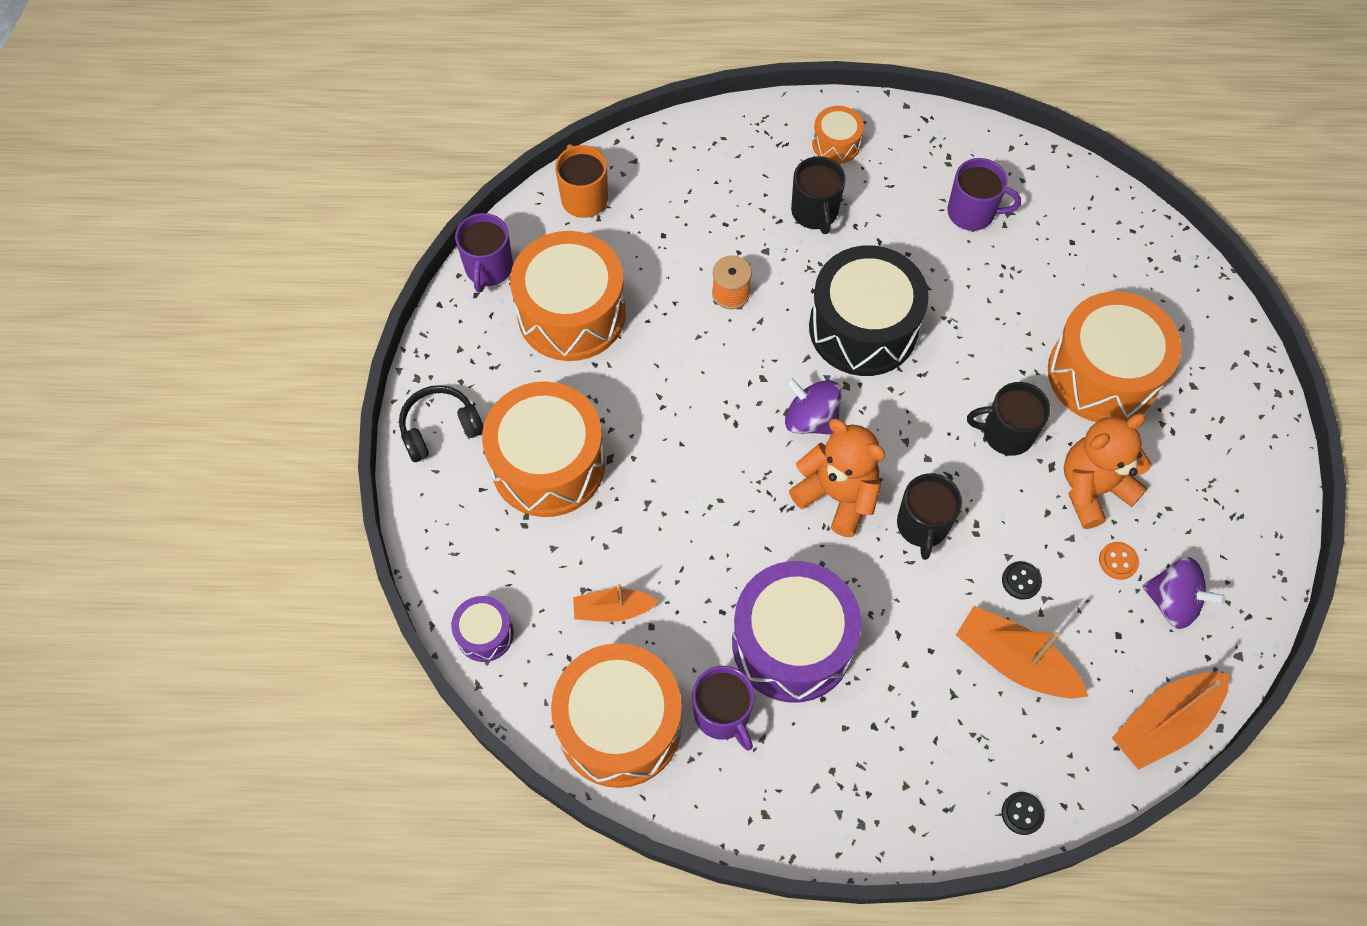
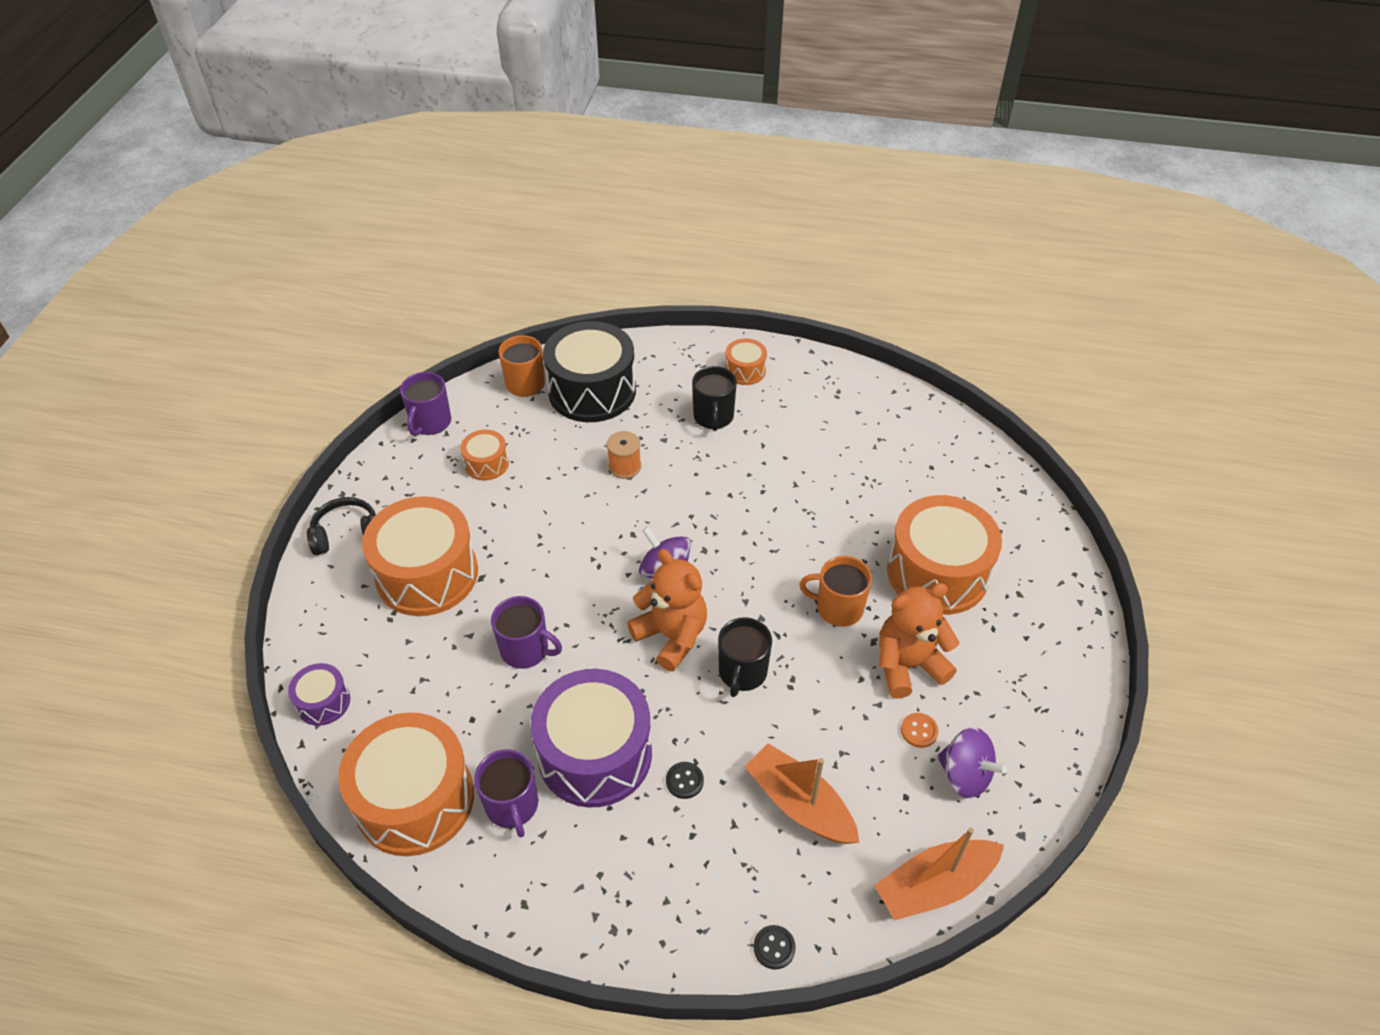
camera: 10 degrees right, 15 degrees down
orange drum [510,231,626,361] -> orange drum [460,430,509,481], size x0.47
orange boat [573,584,659,622] -> none
black drum [809,245,929,376] -> black drum moved to [543,321,636,422]
purple mug [947,158,1021,231] -> purple mug moved to [491,596,562,669]
black mug [967,382,1051,456] -> orange mug [799,556,872,627]
black button [1002,561,1042,600] -> black button moved to [666,762,704,799]

